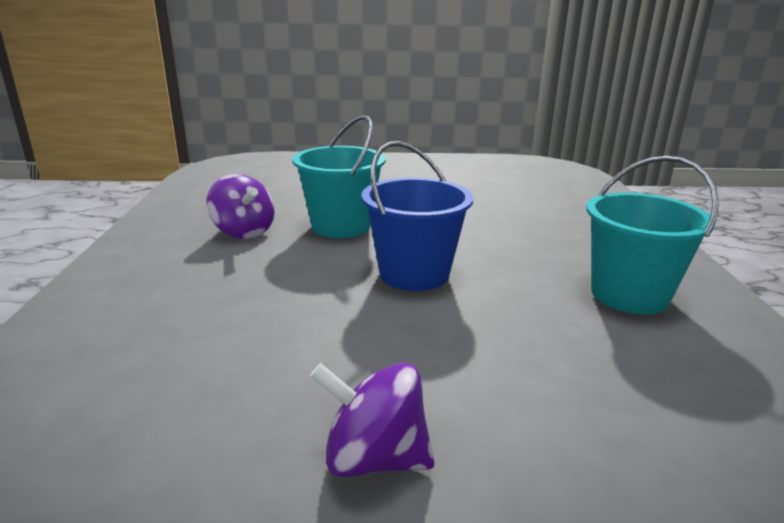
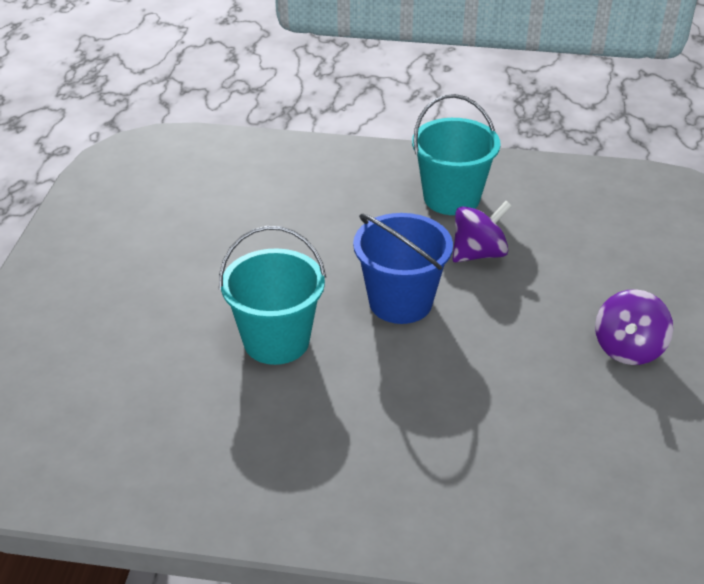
camera: 80 degrees left, 15 degrees up
purple spinning top [207,174,275,239] -> purple spinning top moved to [453,201,512,262]

